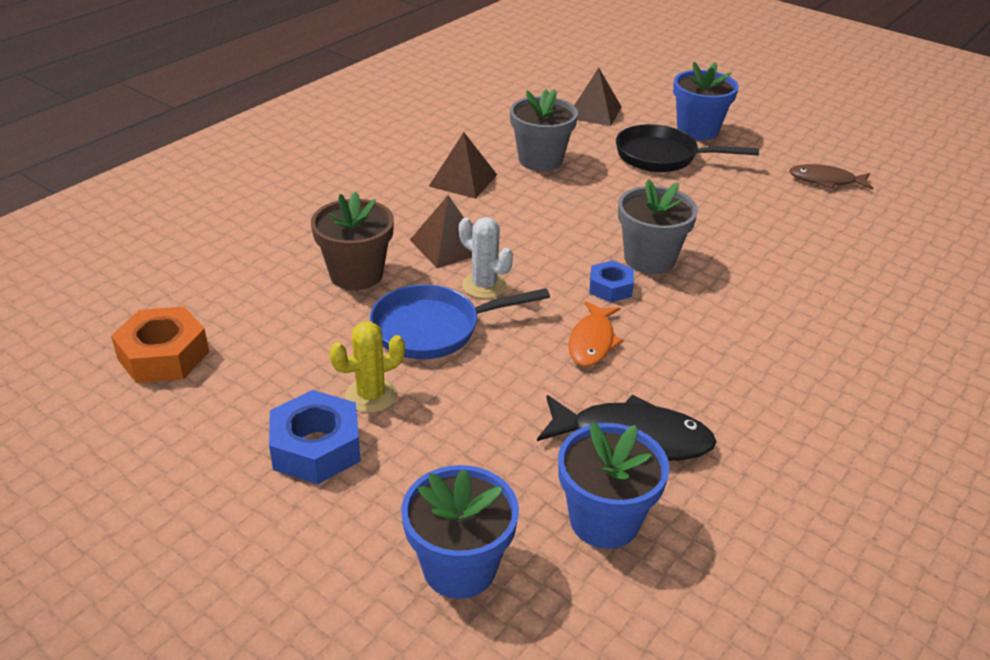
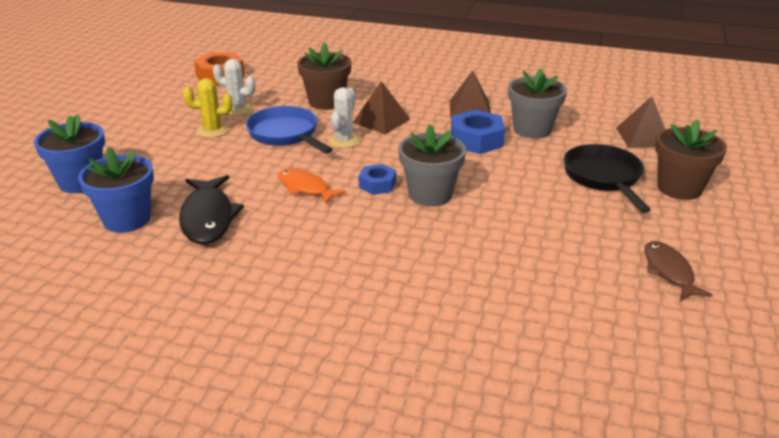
camera: 70 degrees right, 5 degrees down
blue nut [269,390,361,484] -> blue nut moved to [451,110,505,154]
yellow cactus [329,322,405,413] -> yellow cactus turned 45 degrees counterclockwise [183,78,233,138]
orange fish [569,301,623,367] -> orange fish turned 45 degrees clockwise [278,169,346,204]
blue flower pot [673,62,739,140] -> brown flower pot [655,119,727,200]
none -> white cactus [213,59,255,116]

